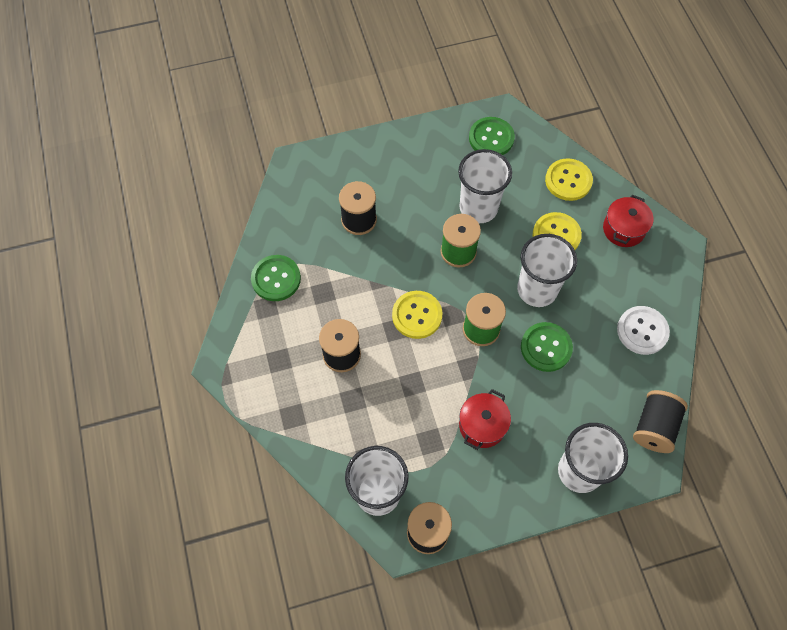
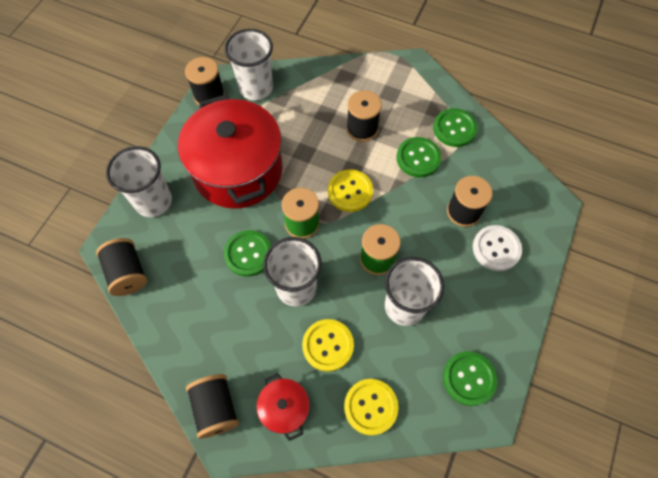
camera: 130 degrees right, 0 degrees up
red pot [459,389,511,450] -> red pot [178,94,283,209], size x2.26
white button [617,306,670,355] -> white button moved to [473,225,522,271]
none -> black spool [186,374,239,439]
none -> green button [396,137,441,177]

